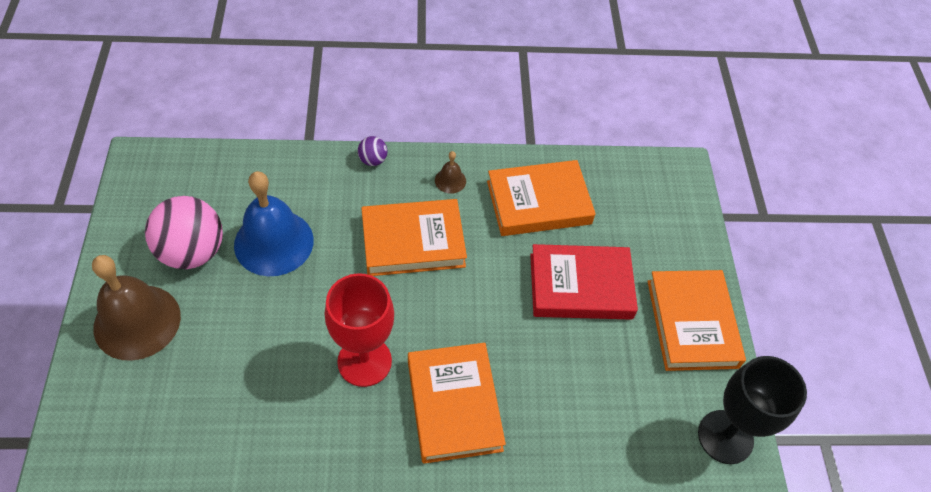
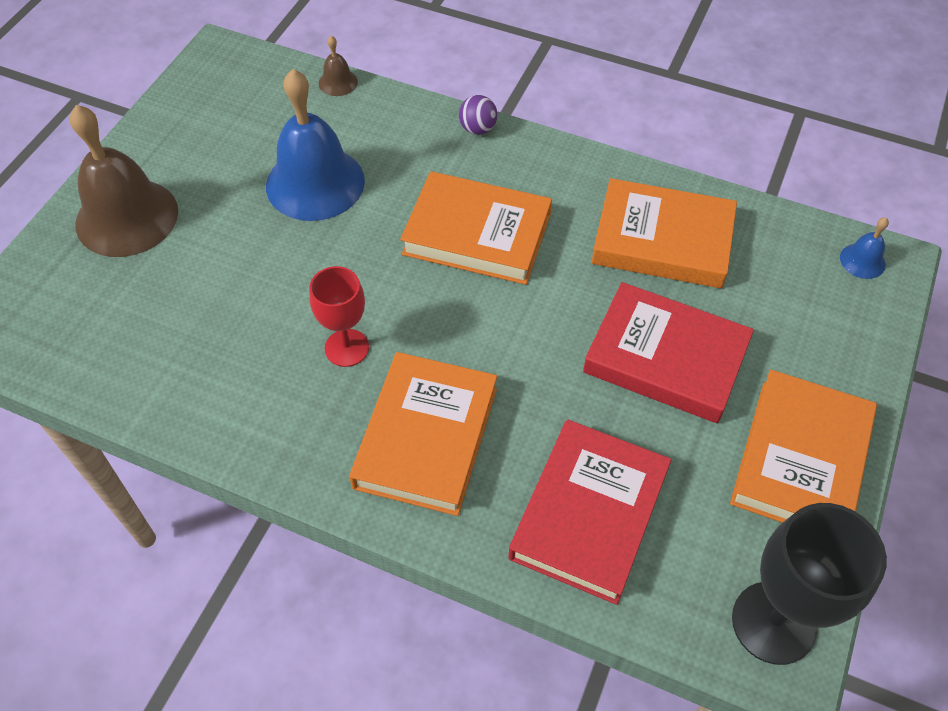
camera: 30 degrees right, 0 degrees up
pink ball [145,196,223,269] -> none
red goblet [325,273,394,387] -> red goblet [309,266,369,367], size x0.63
brown bell [435,151,466,194] -> brown bell moved to [319,36,358,96]
none -> red book [508,420,671,605]
none -> blue bell [840,217,889,279]

